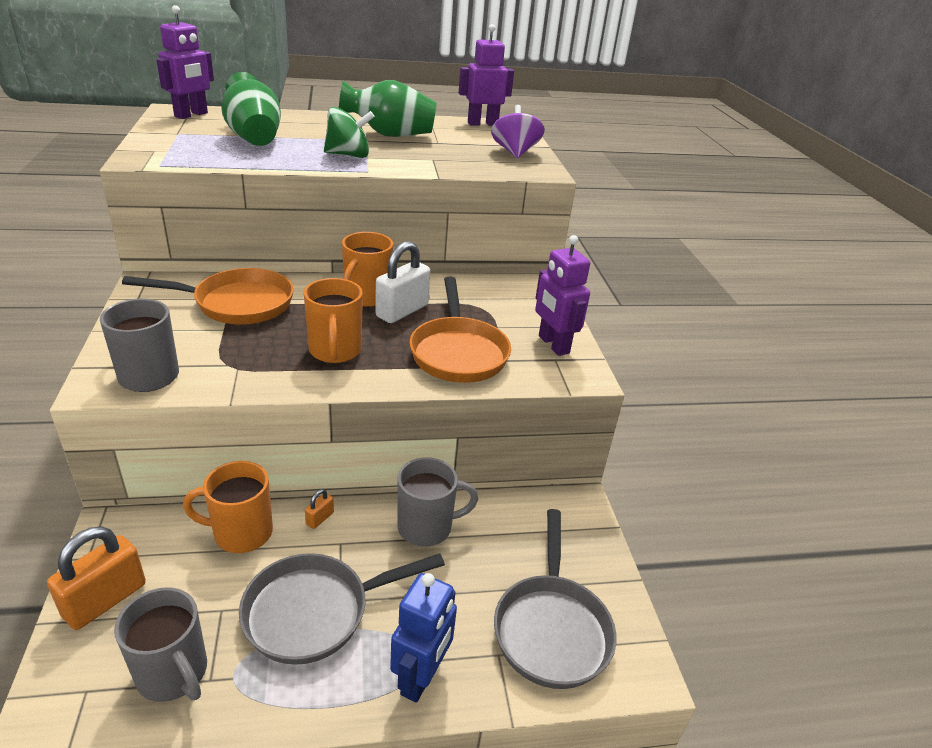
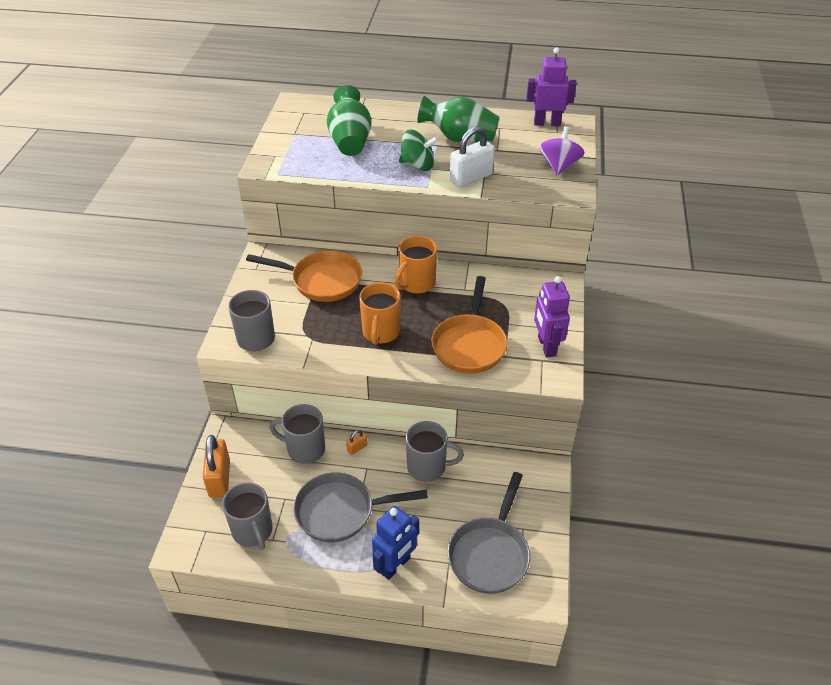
camera: 20 degrees right, 10 degrees up
orange padlock [47,526,146,630] -> orange padlock turned 60 degrees counterclockwise [203,435,230,498]
purple robot [156,5,214,119] -> none
orange mug [183,461,273,553] -> grey mug [270,404,325,464]
white padlock [375,241,430,323] -> white padlock moved to [450,126,495,187]

